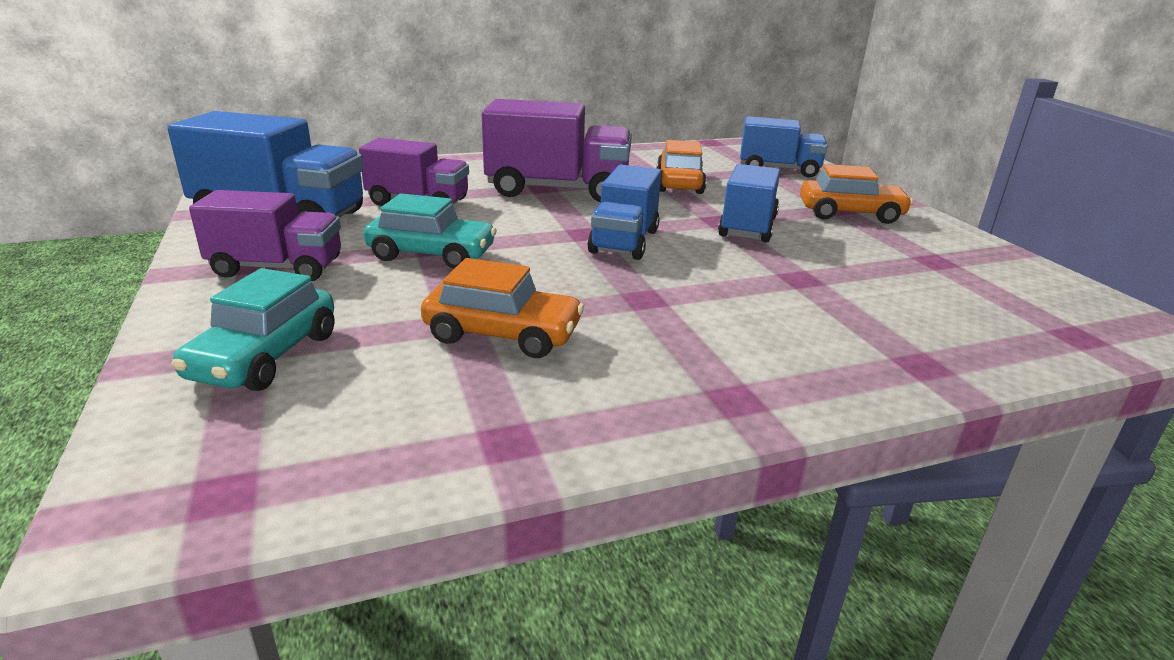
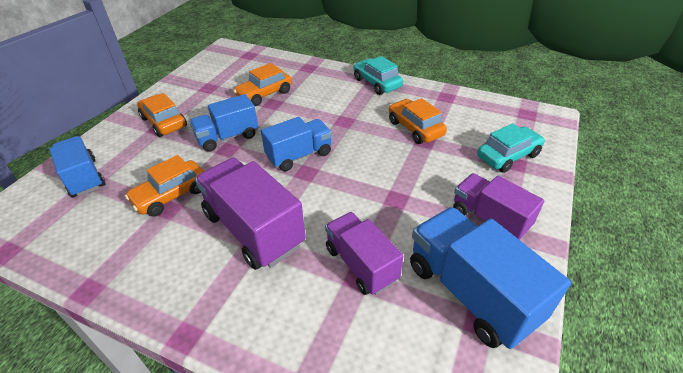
camera: 135 degrees left, 15 degrees up
turquoise car [364,193,497,269] -> turquoise car moved to [353,56,403,95]
none -> orange car [233,63,292,106]

